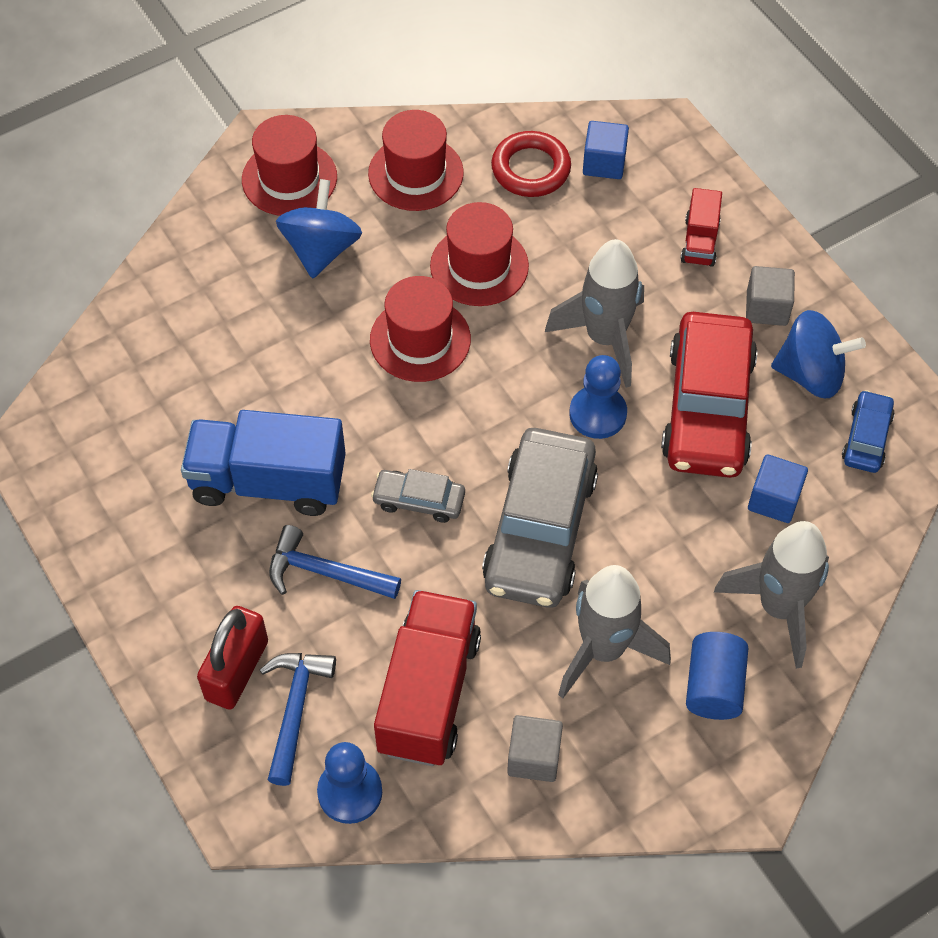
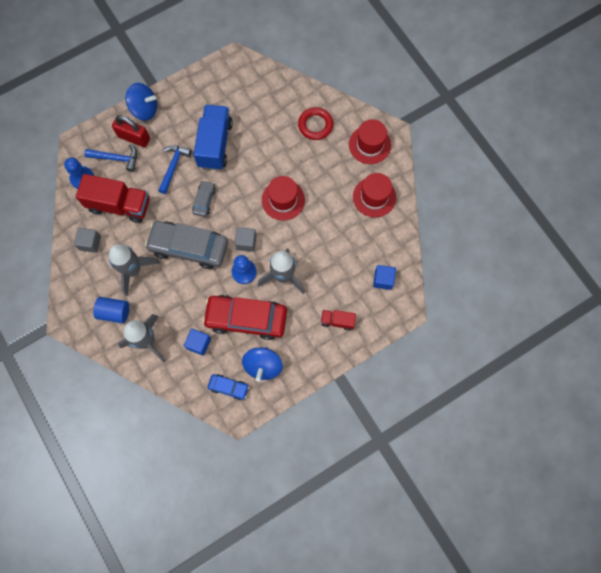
camera: 90 degrees right, 15 degrees up
blue spinning top [276,179,362,279] -> blue spinning top moved to [126,83,157,121]
red hat [430,202,529,306] -> none
red ring [491,131,571,197] -> red ring moved to [298,107,333,140]
grey cube [746,266,795,326] -> grey cube moved to [234,227,256,252]

